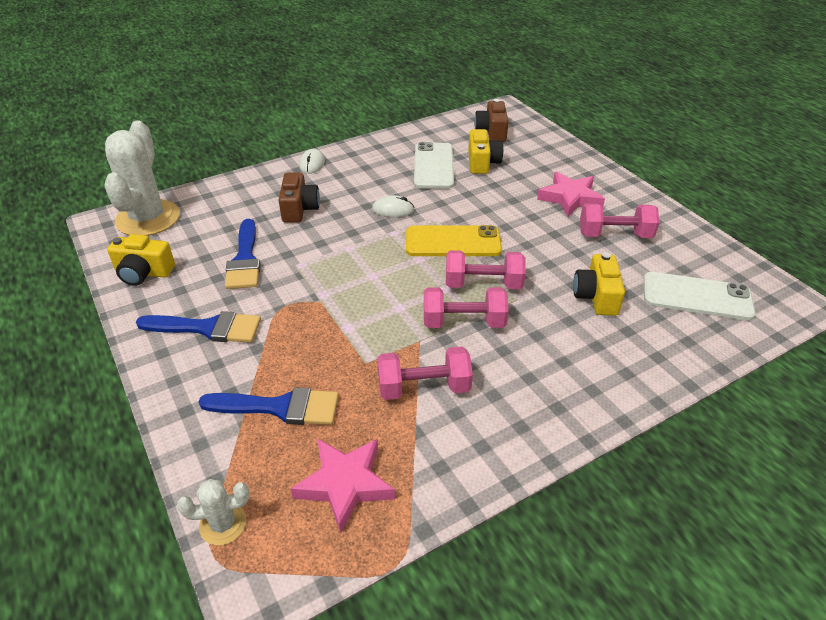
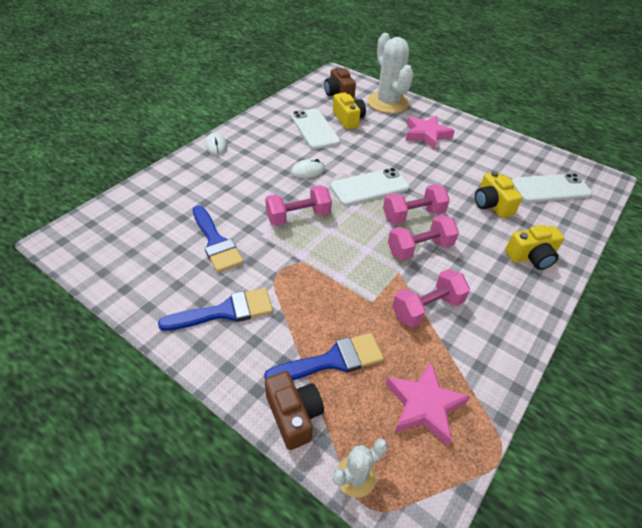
camera: 25 degrees left, 5 degrees up
white cactus [104,120,180,236] -> white cactus moved to [367,33,414,114]
yellow camera [107,234,175,286] -> yellow camera moved to [505,225,564,270]
brown camera [279,172,320,223] -> brown camera moved to [265,371,324,450]
yellow phone [406,225,502,256] -> white phone [330,168,410,206]
pink dumbbell [580,203,659,238] -> pink dumbbell moved to [265,185,332,226]

